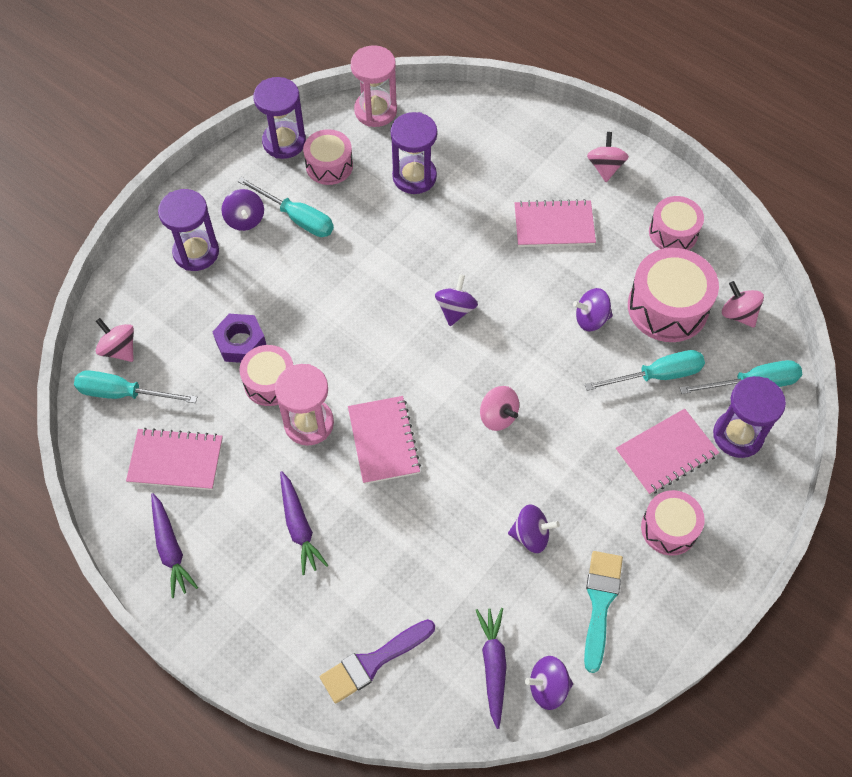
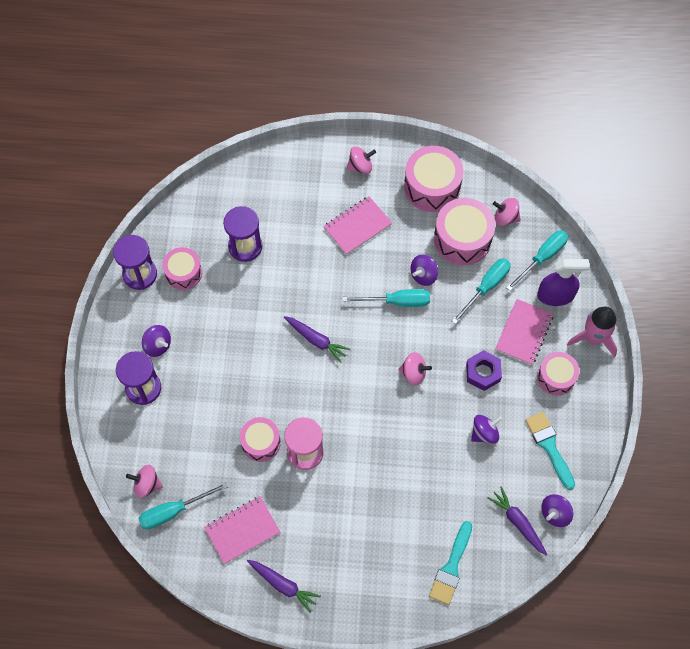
camera: 35 degrees left, 5 degrees up
purple nut [213,314,266,363] -> purple nut moved to [466,350,502,391]
turquoise screwdriver [238,177,334,237] -> turquoise screwdriver moved to [342,289,430,307]
purple carrot [280,471,328,575] -> purple carrot moved to [284,316,351,363]
purple brush [320,619,435,703] -> turquoise brush [429,521,472,605]
pink notebook [348,396,421,484] -> none
pink hourglass [351,45,397,127] -> none
purple spinning top [435,274,478,326] -> none
pink spinning top [587,132,629,182] -> pink spinning top turned 105 degrees clockwise [347,147,376,174]
pink drum [649,196,704,250] -> pink drum [404,146,464,212], size x1.58
purple hourglass [713,376,786,458] -> purple spray bottle [537,259,590,306]
none -> pink rocket [567,307,617,357]

